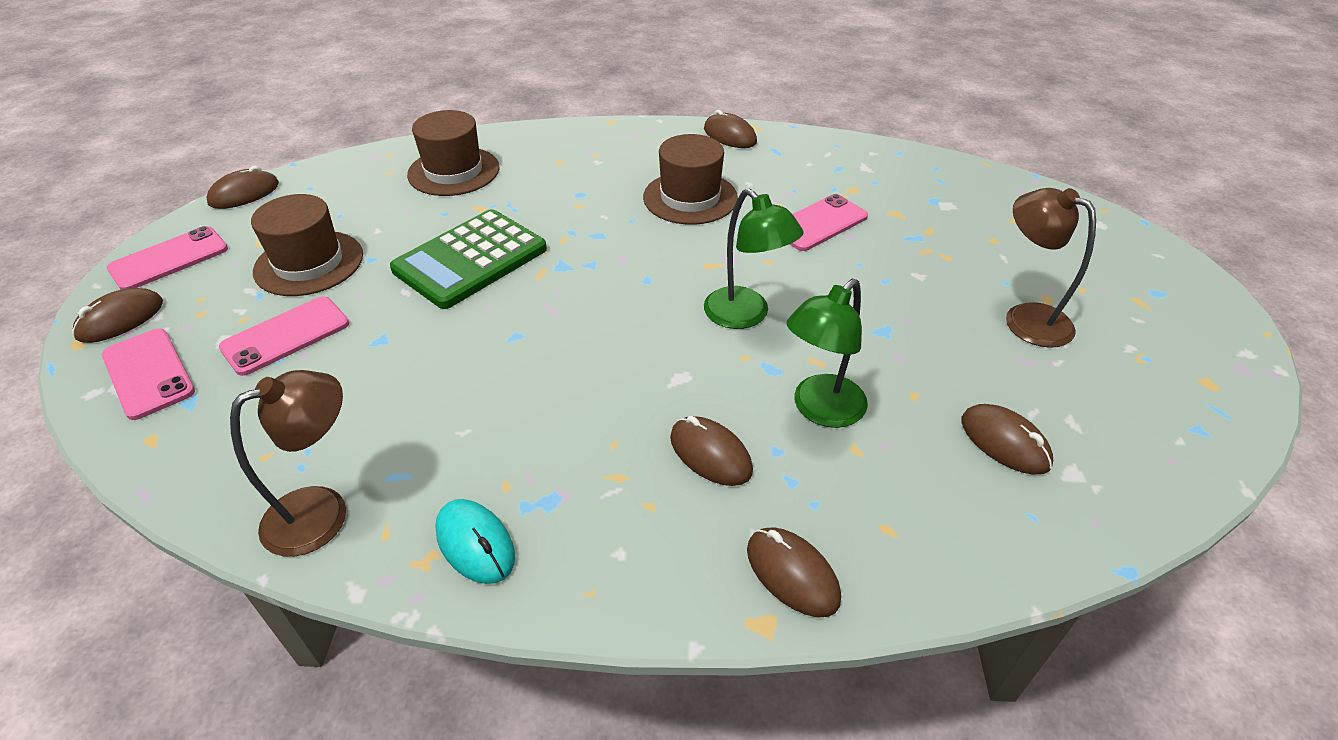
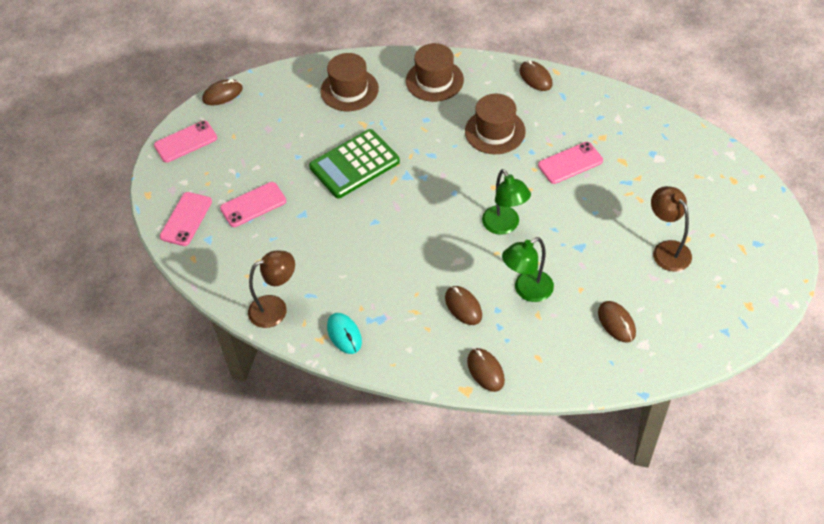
camera: 15 degrees right, 10 degrees up
brown mouse [72,288,163,343] -> none
pink phone [102,329,195,420] -> pink phone turned 45 degrees clockwise [160,192,212,246]
brown hat [251,194,363,296] -> brown hat moved to [406,43,464,102]

